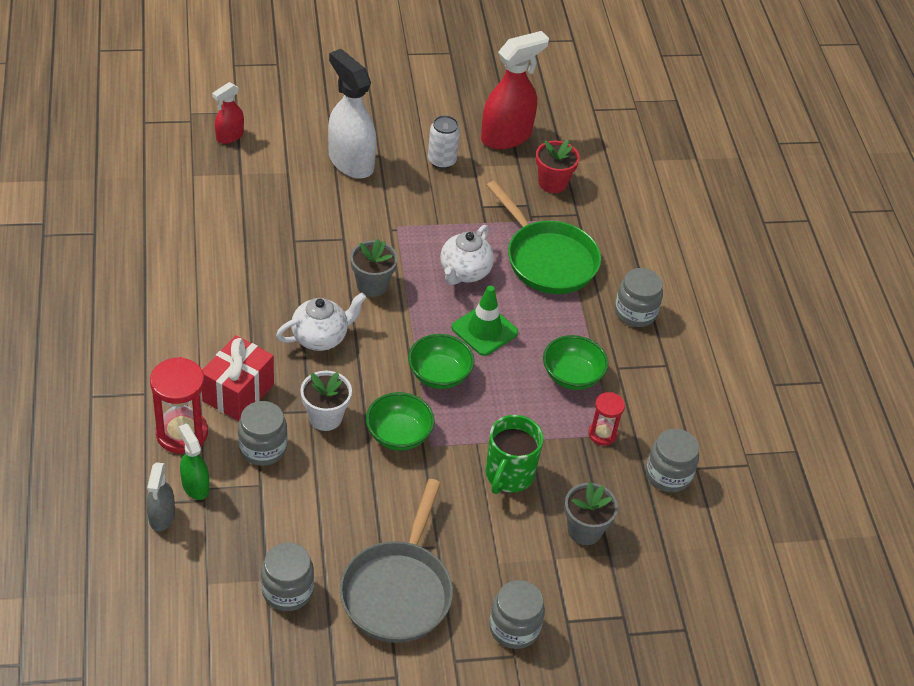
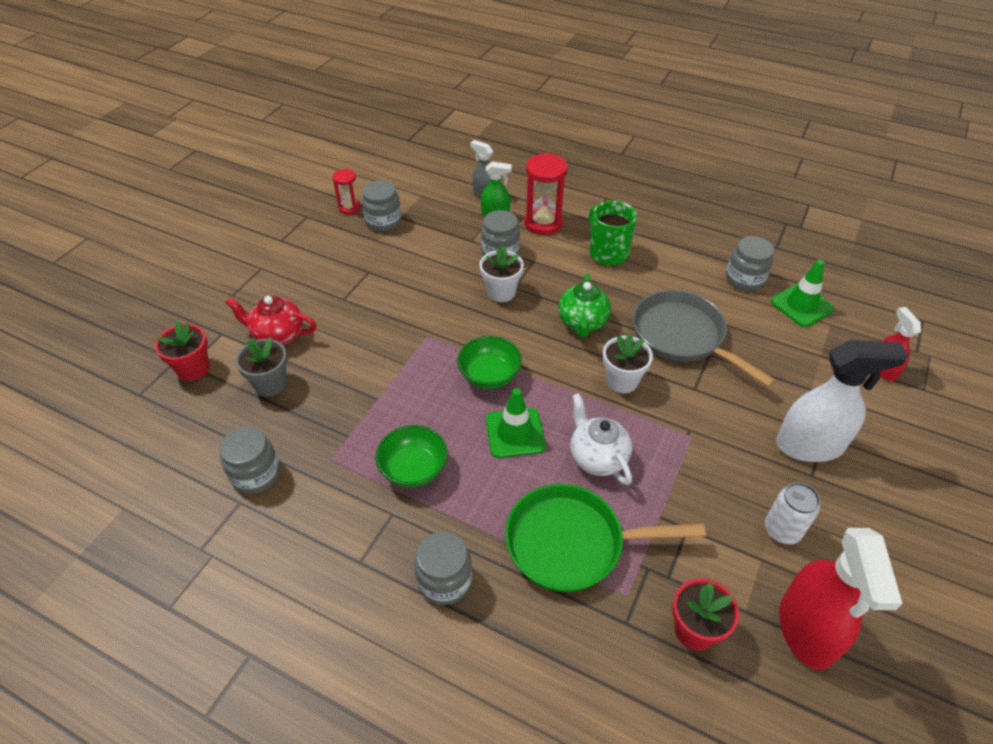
camera: 130 degrees right, 0 degrees up
red gift [202,335,274,421] -> none
white teapot [276,293,366,351] -> green teapot [558,274,611,338]
grey pan [340,479,453,643] -> grey pan moved to [633,290,776,387]
grey flower pot [350,239,398,297] -> white flower pot [603,333,653,393]
green bowl [366,392,435,451] -> none
green mug [485,415,544,494] -> green mug moved to [589,201,637,266]
grey jar [489,580,545,649] -> grey jar moved to [726,236,774,291]
red hourglass [589,392,625,446] -> red hourglass moved to [333,169,361,214]
none -> red flower pot [155,321,210,381]
none -> red teapot [225,296,317,345]
none -> green traffic cone [771,260,834,327]

